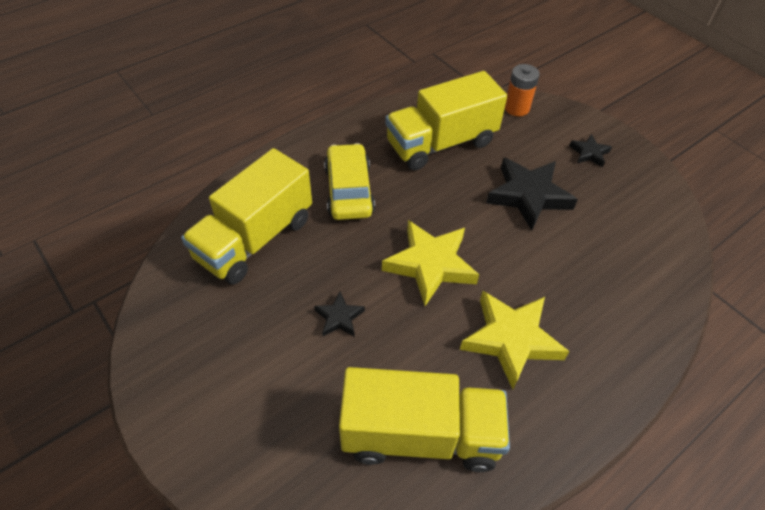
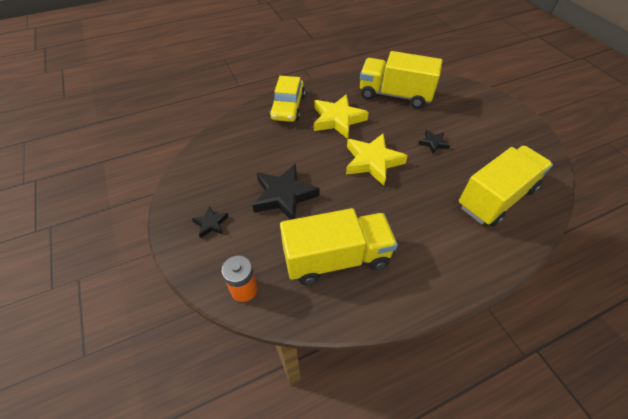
camera: 165 degrees left, 0 degrees up
yellow car [324,143,375,220] -> yellow car moved to [269,76,305,122]

